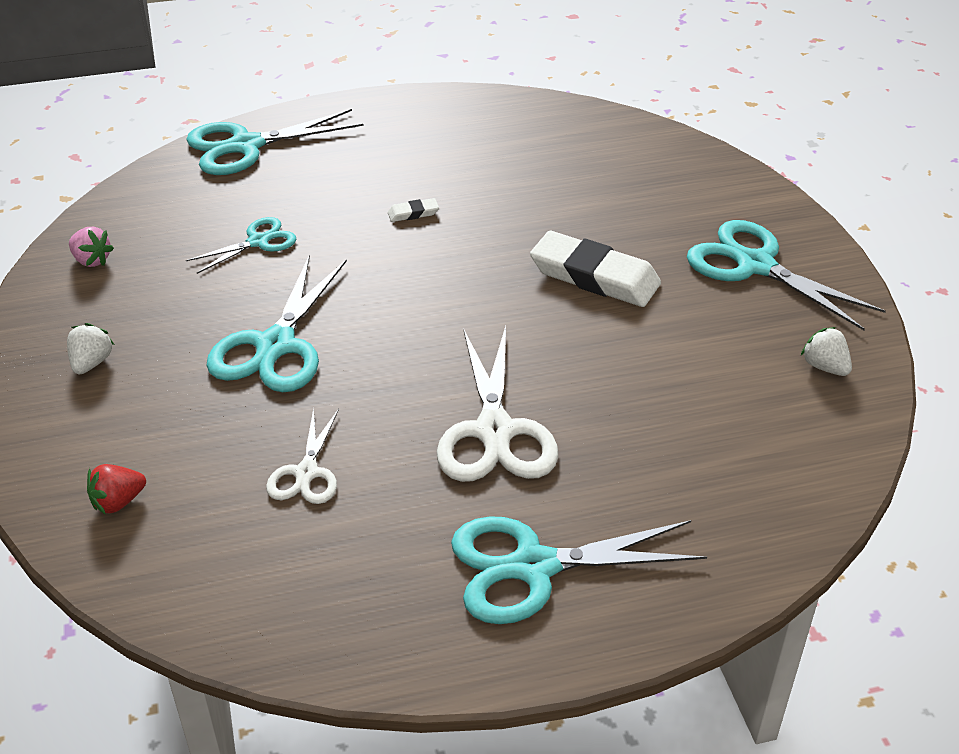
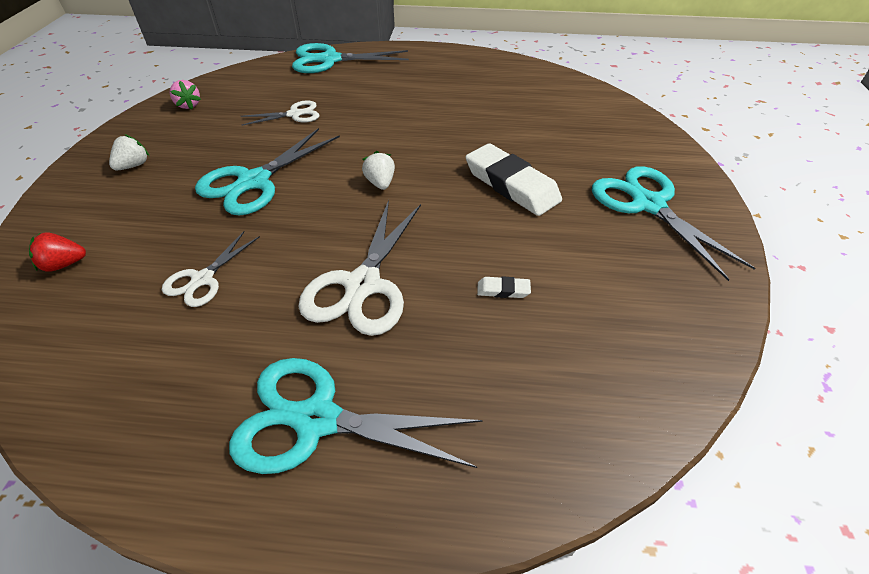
camera: 20 degrees right, 5 degrees up
turquoise scissors [186,217,296,274] -> white scissors [241,100,320,125]
white eraser [388,198,439,222] -> white eraser moved to [477,276,531,298]
white strawberry [801,327,852,376] -> white strawberry moved to [362,151,395,190]

